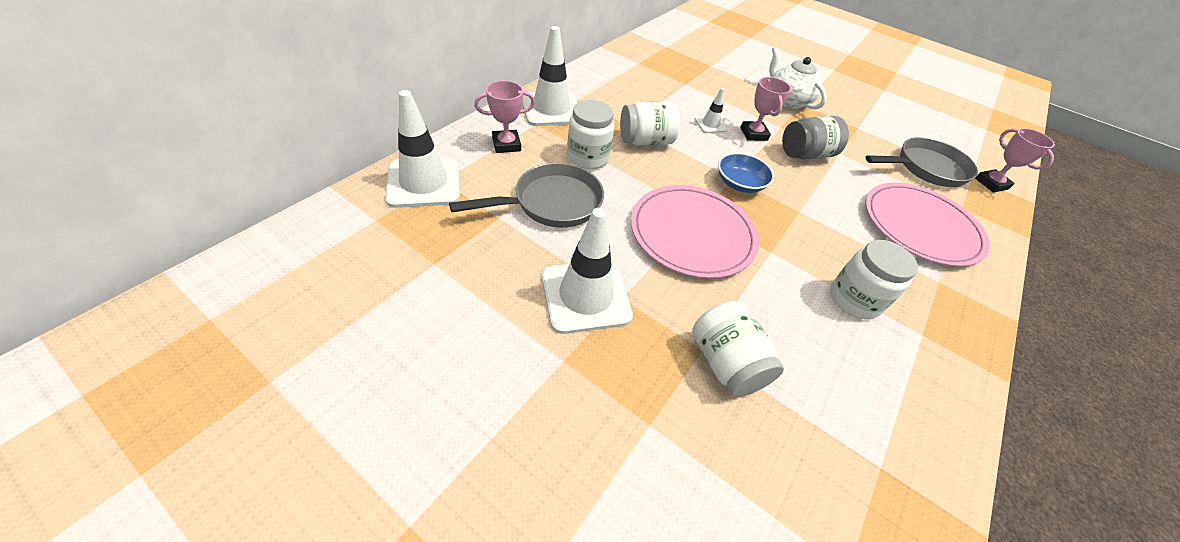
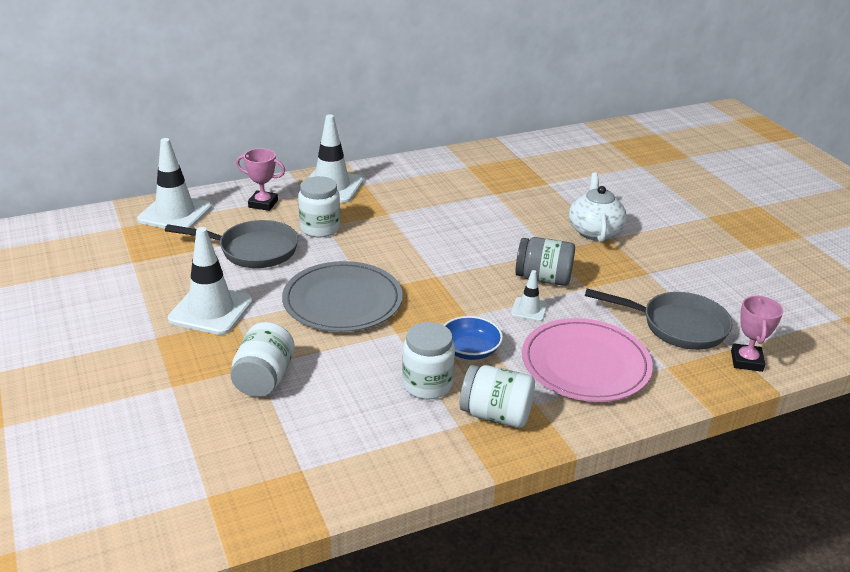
camera: 35 degrees right, 15 degrees down
white jar [620,101,680,145] -> white jar moved to [460,365,535,428]
pink plate [631,185,759,279] -> grey plate [282,261,403,332]
white traffic cone [695,88,728,133] -> white traffic cone moved to [511,270,547,322]
blue bowl [718,153,774,193] -> blue bowl moved to [444,316,503,360]
pink trophy [740,77,791,141] -> none

